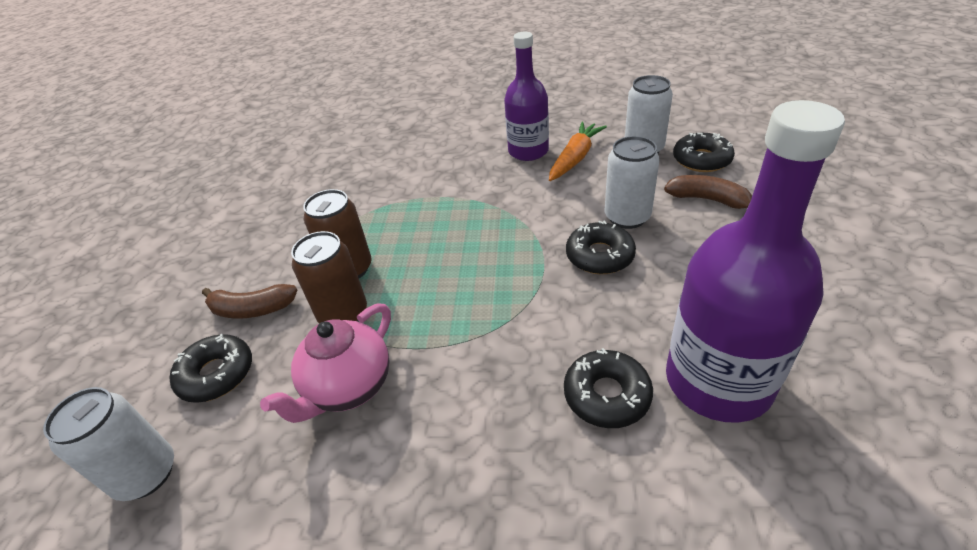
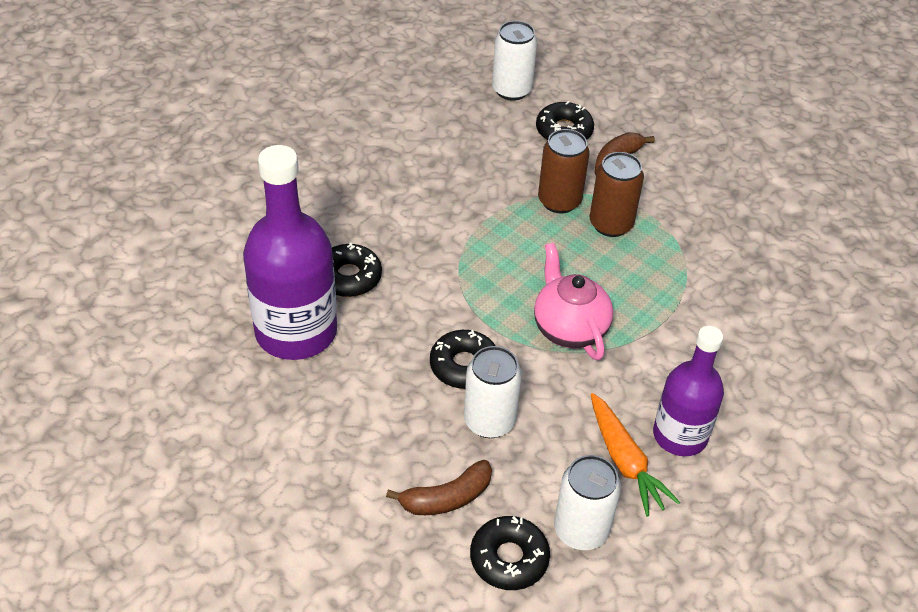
camera: 120 degrees right, 5 degrees up
pink teapot [260,304,391,423] -> pink teapot moved to [534,243,613,360]

